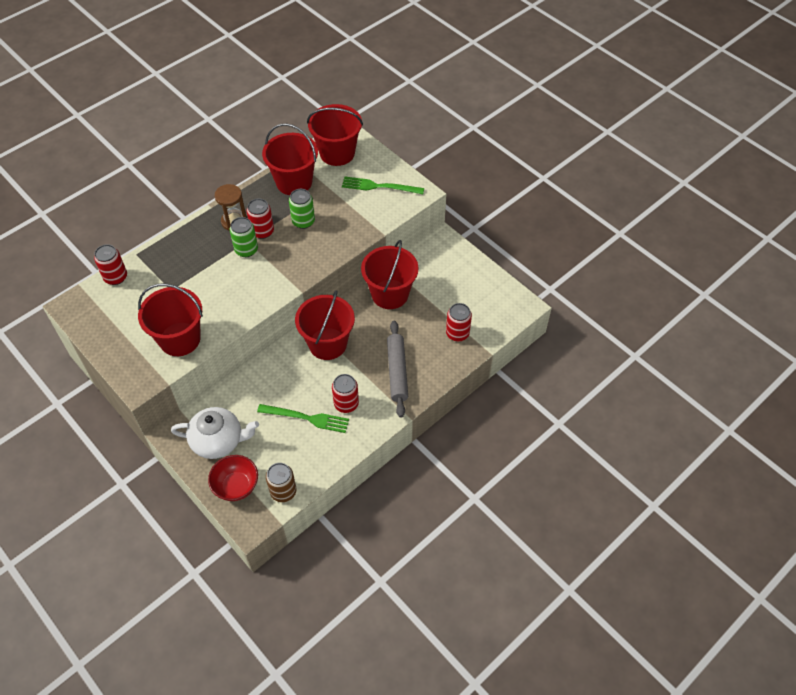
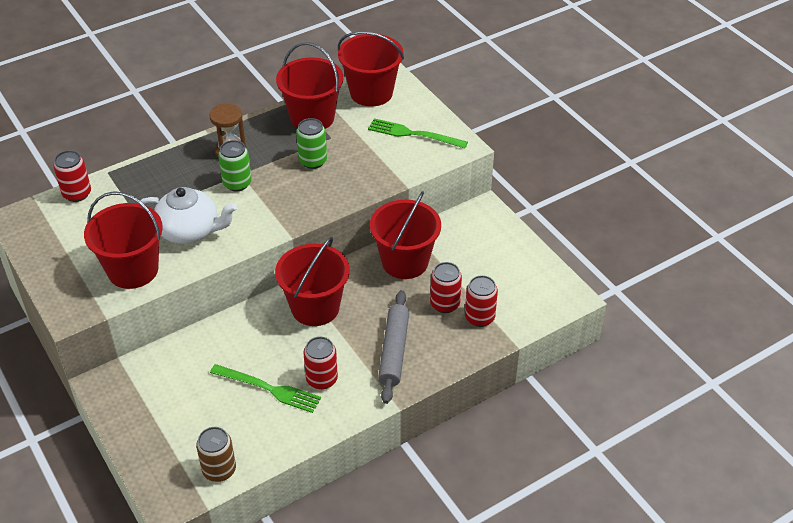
camera: 10 degrees right, 10 degrees down
white teapot [171,407,259,459] -> white teapot moved to [138,187,237,244]
red bowl [208,455,258,501] -> none
red can [246,199,274,239] -> red can moved to [430,262,462,313]

